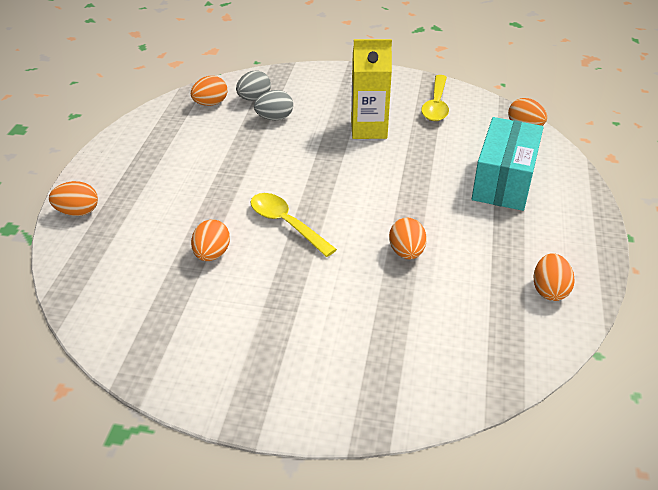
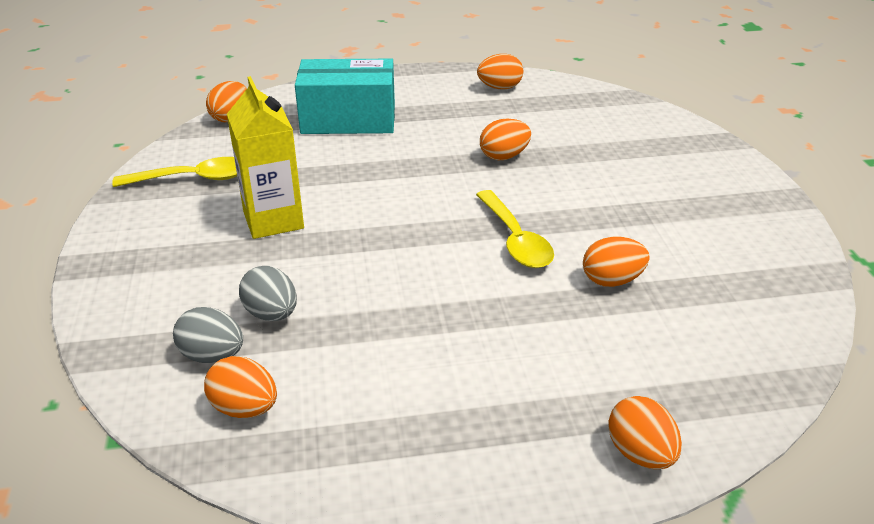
camera: 110 degrees left, 5 degrees down
yellow spoon [250,193,337,257] -> yellow spoon turned 45 degrees counterclockwise [476,190,554,268]

